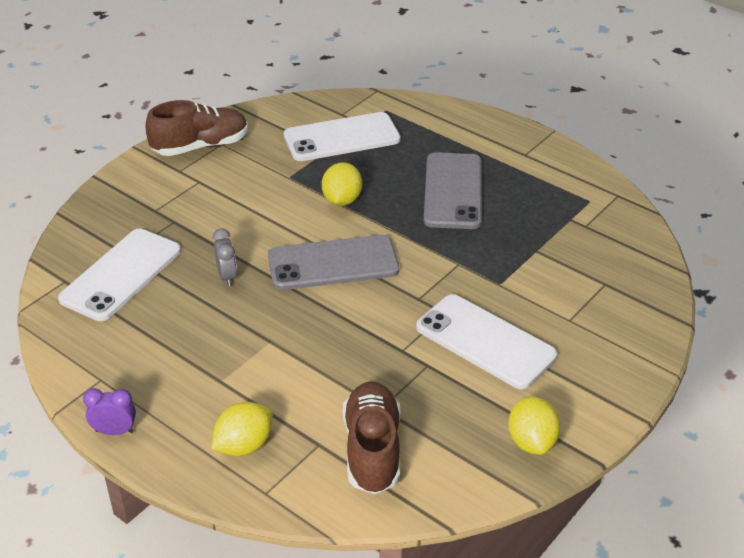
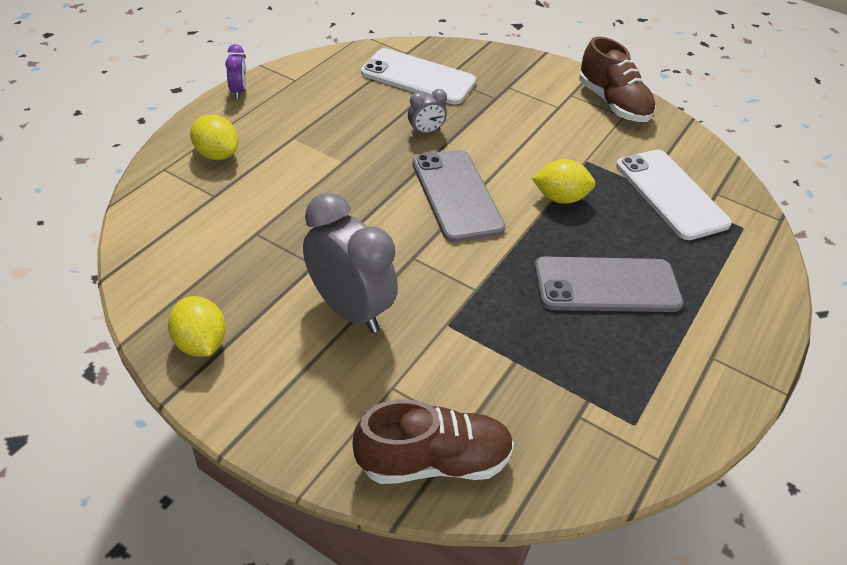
camera: 80 degrees right, 5 degrees up
brown shoe [343,381,400,494] -> brown shoe moved to [352,399,514,484]
white phone [416,294,557,389] -> grey clock [303,193,398,333]
yellow lemon [508,396,560,455] -> yellow lemon turned 75 degrees clockwise [168,296,226,357]

